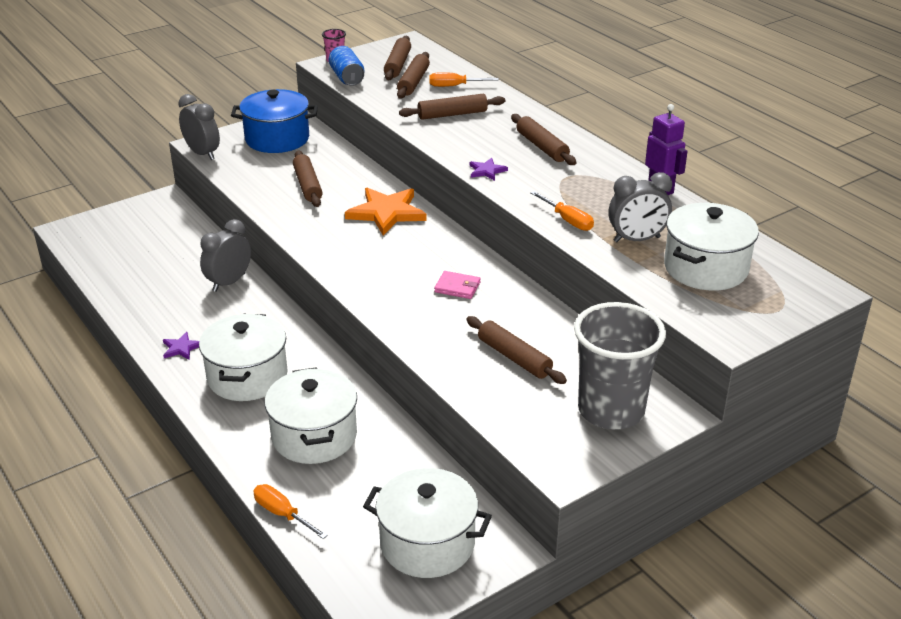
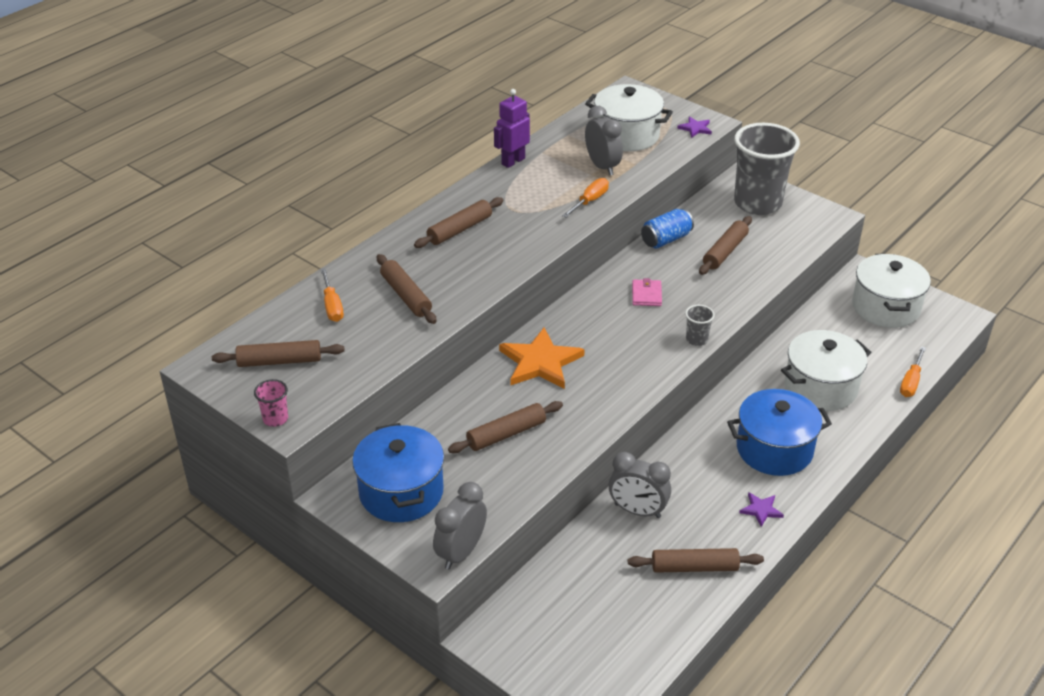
camera: 105 degrees left, 5 degrees up
white pot [199,314,288,401] -> blue pot [727,389,832,476]
blue can [329,46,364,86] -> blue can moved to [641,209,694,248]
brown rolling pin [397,52,430,99] -> brown rolling pin moved to [628,548,764,573]
purple star [469,158,508,181] -> purple star moved to [677,117,712,138]
none -> grey cup [685,305,715,346]

